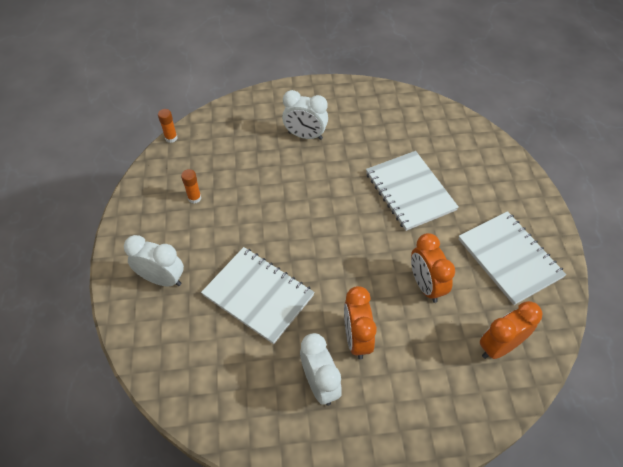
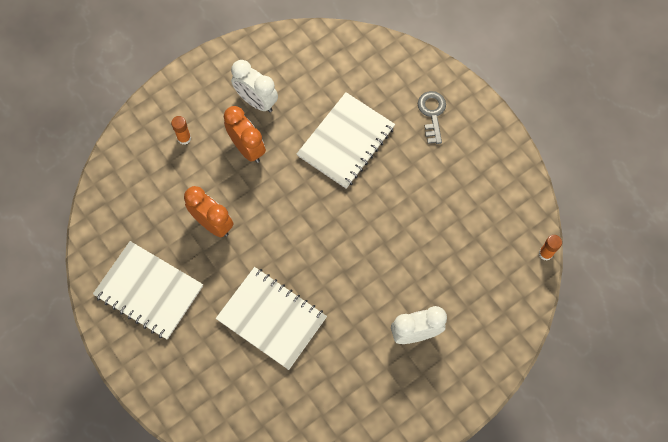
camera: 150 degrees right, 15 degrees up
white clock [124,235,184,286] -> grey key [418,91,446,144]
orange glue stick [181,169,201,204] -> orange glue stick moved to [171,116,191,145]
white notebook [201,247,315,344] -> white notebook turned 60 degrees counterclockwise [297,92,395,189]
orange clock [480,301,542,359] -> none

